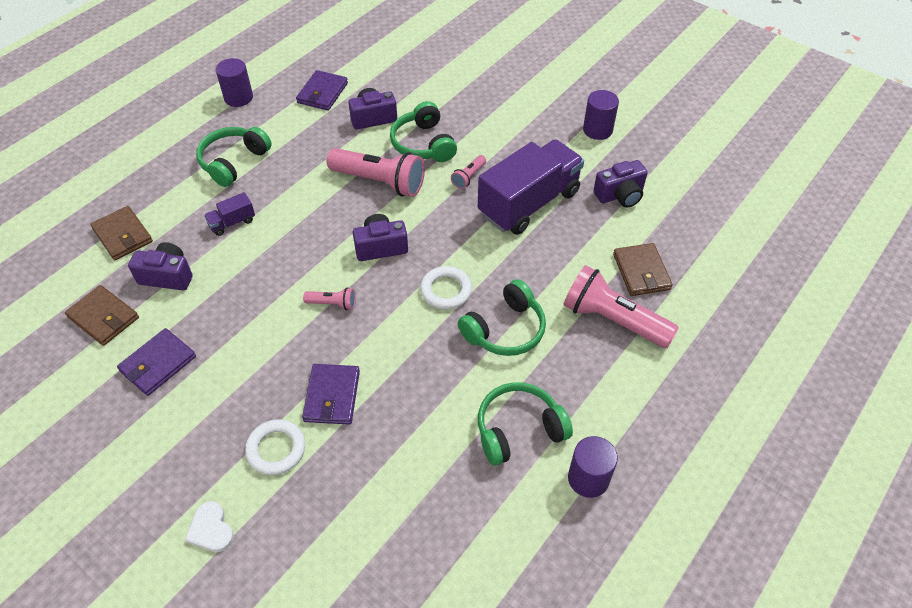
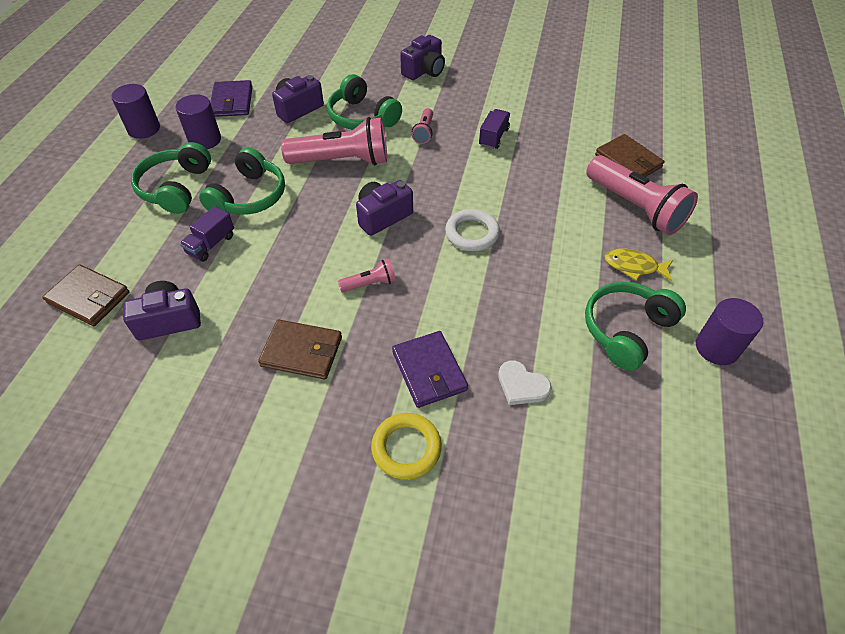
camera: 25 degrees left, 0 degrees up
brown wallet [65,285,139,346] -> brown wallet moved to [258,319,342,380]
purple wallet [117,328,196,396] -> none
white heart [185,501,234,552] -> white heart moved to [498,361,552,405]
white ring [245,419,305,475] -> yellow ring [371,413,442,480]
green headphones [458,279,546,356] -> green headphones moved to [199,147,285,215]
purple truck [478,140,584,235] -> purple truck [479,109,510,149], size x0.42
pink flashlight [563,265,679,348] -> pink flashlight turned 135 degrees counterclockwise [586,155,698,235]
purple cylinder [583,90,619,140] -> purple cylinder moved to [175,94,221,149]
purple camera [593,160,648,208] -> purple camera moved to [400,35,445,80]
none -> yellow fish [604,248,673,281]

